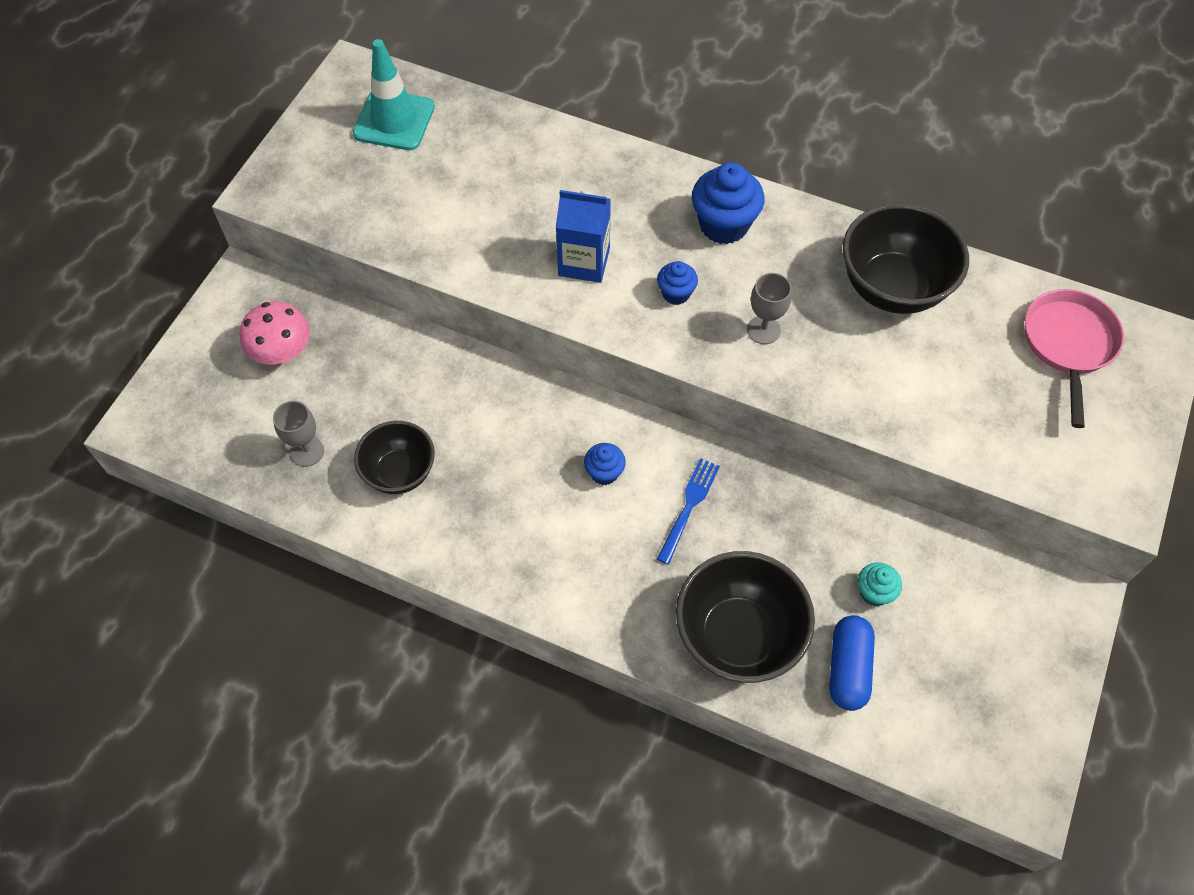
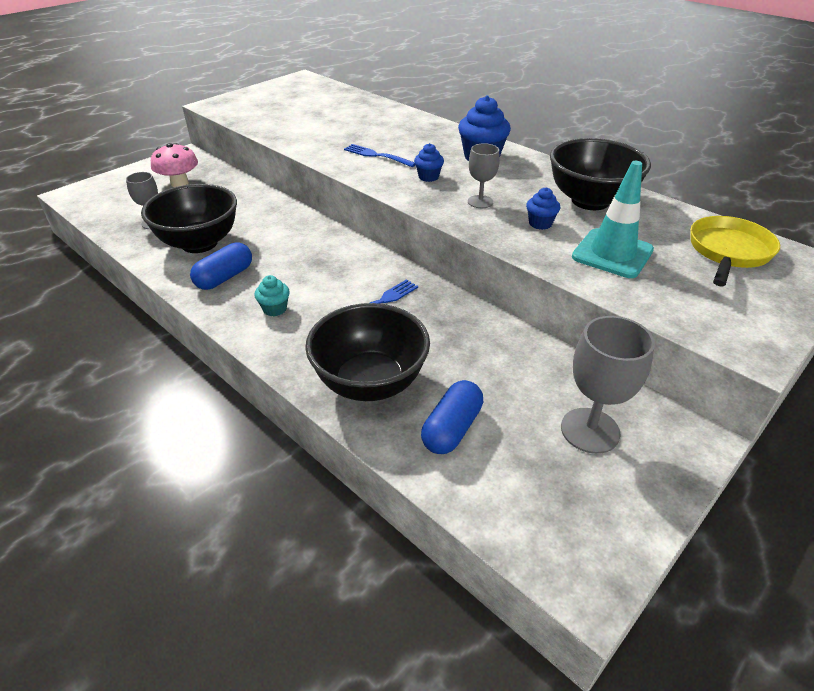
camera: 20 degrees right, 20 degrees down
turquoise traffic cone [353,39,435,150] -> turquoise traffic cone moved to [572,161,654,278]
black bowl [354,421,435,494] -> black bowl [141,184,237,253], size x1.58
blue carton [556,190,611,283] -> blue fork [344,144,415,167]
blue cupcake [584,443,626,485] -> blue cupcake moved to [526,187,560,230]
turquoise cupcake [858,562,902,606] -> turquoise cupcake moved to [254,275,290,316]
pink pan [1025,289,1124,428] -> yellow pan [690,216,780,286]
none -> blue capsule [190,242,252,290]
none -> grey goblet [561,316,655,454]

